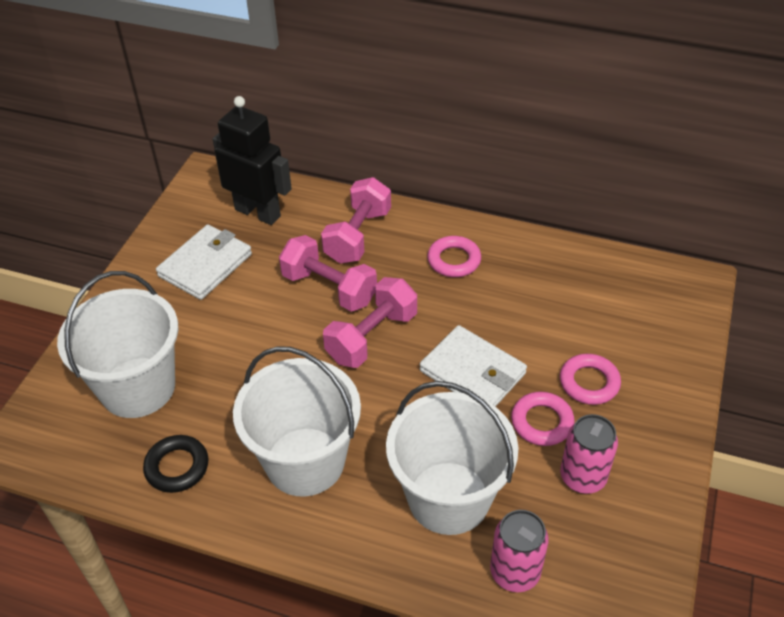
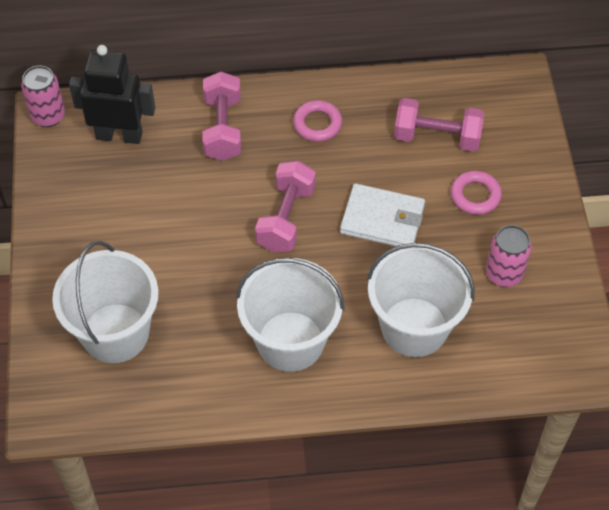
camera: 25 degrees left, 10 degrees up
black ring [143,435,209,493] -> none
white wallet [156,224,252,300] -> none
pink dumbbell [279,235,377,312] -> pink dumbbell moved to [394,98,484,152]
pink can [490,510,549,592] -> pink can moved to [21,66,65,127]
pink ring [511,392,574,446] -> none

